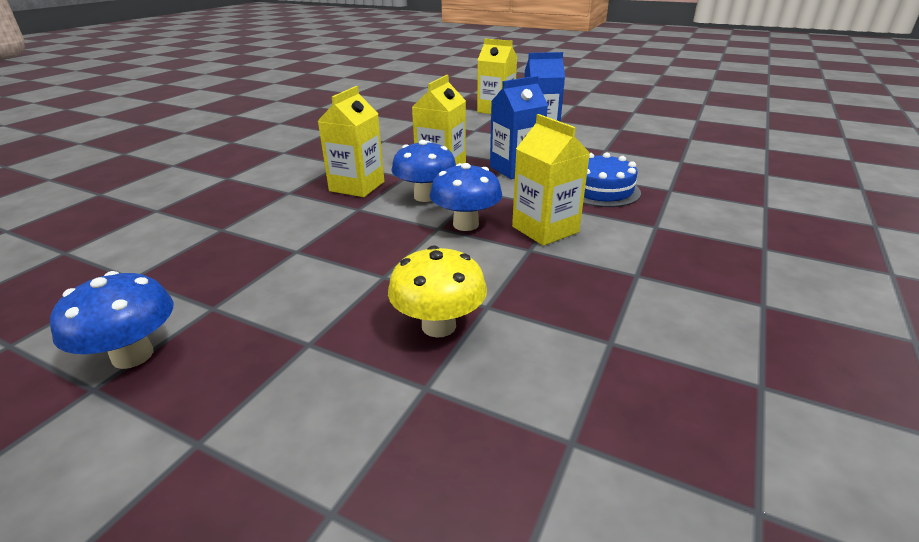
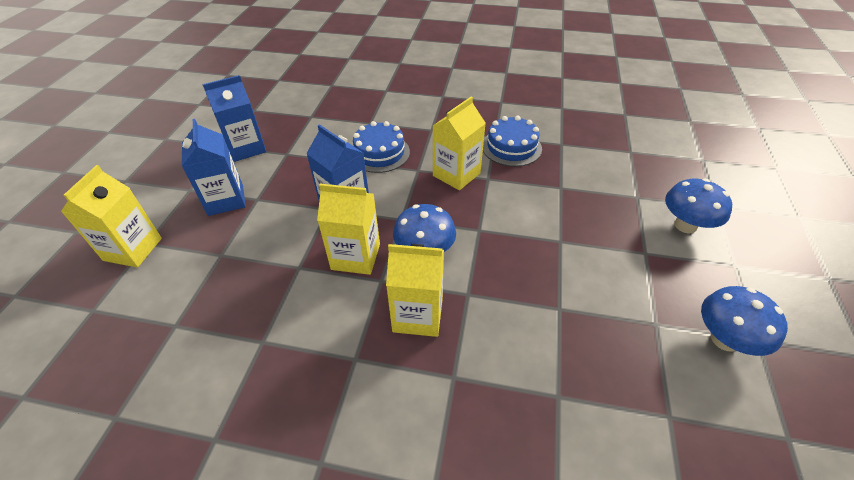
camera: 105 degrees left, 15 degrees up
yellow mushroom [388,245,487,338] -> none
blue mushroom [430,163,502,231] -> blue mushroom moved to [665,179,732,234]
none -> blue carton [202,75,266,162]
none -> blue cake [483,116,542,167]

